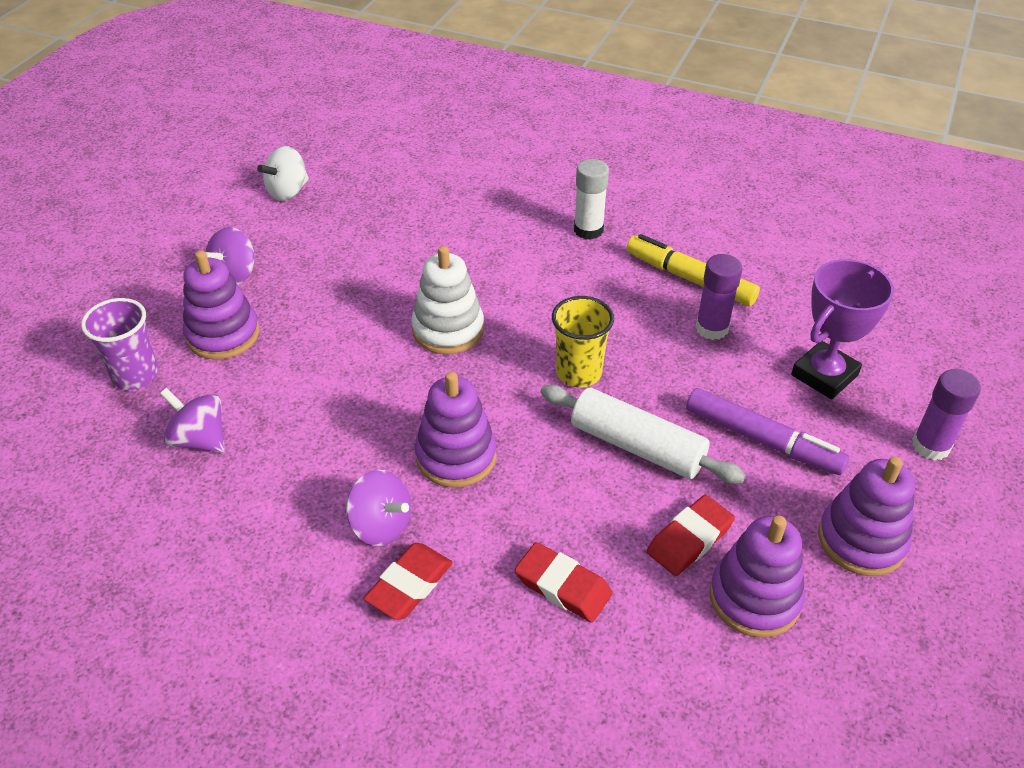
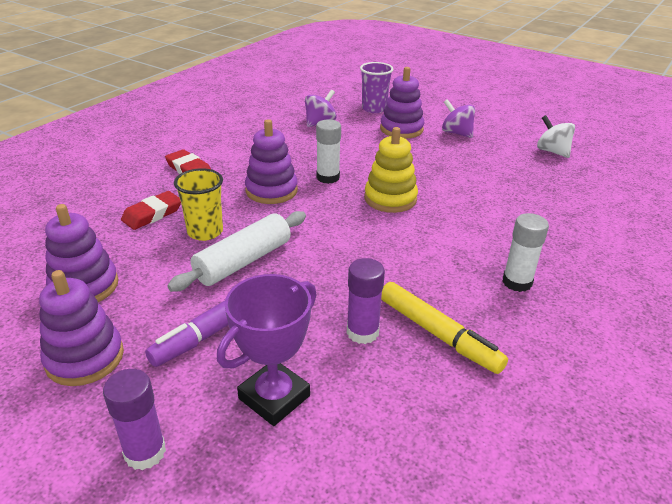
camera: 100 degrees right, 10 degrees down
purple spinning top [346,470,411,546] -> none
white stacking toy [411,245,484,354] -> yellow stacking toy [364,127,418,213]
yellow cup [552,296,614,387] -> yellow cup moved to [174,168,223,241]
yellow marker [626,234,760,306] -> yellow marker turned 90 degrees clockwise [381,282,508,374]
red eraser [647,495,735,576] -> none
purple trophy [791,259,894,399] -> purple trophy turned 75 degrees clockwise [217,274,317,426]
none -> white glue stick [316,119,341,184]

